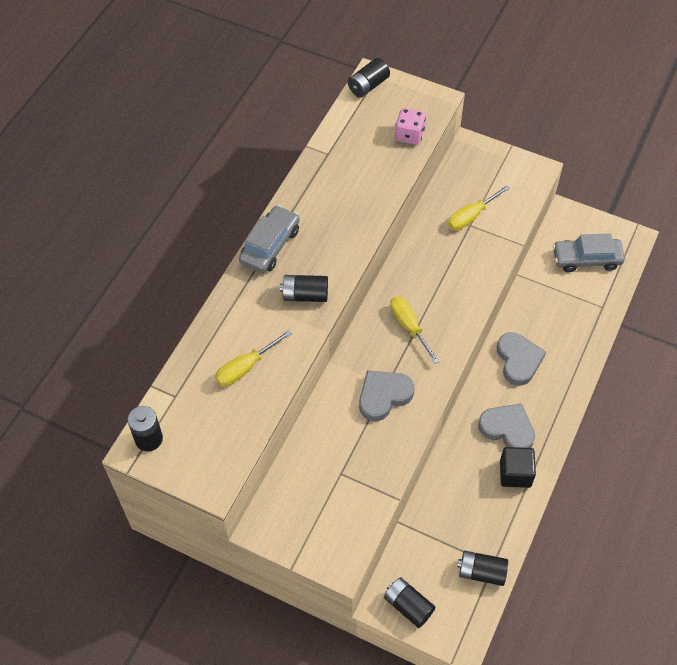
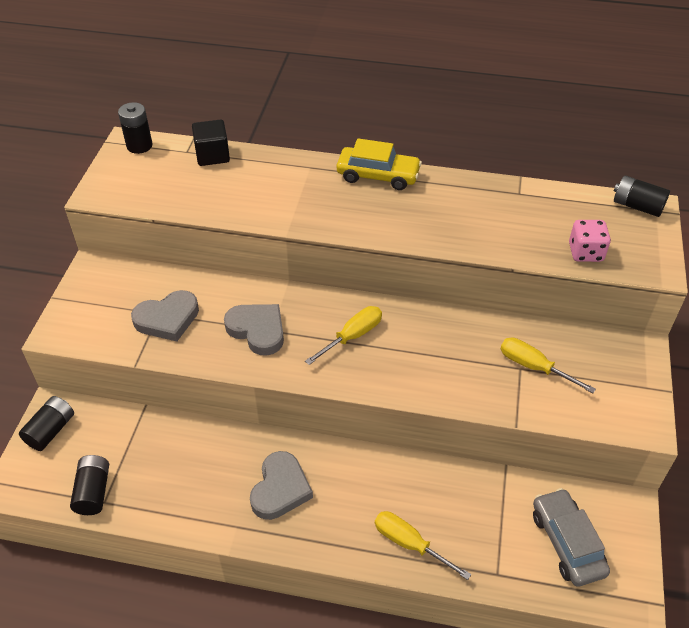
camera: 75 degrees right, 10 degrees down
yellow screwdriver [215,330,292,386] -> yellow screwdriver moved to [375,511,471,580]
grey car [239,205,300,273] -> yellow car [337,138,422,190]
black battery [280,275,328,302] -> none
grey heart [497,332,546,386] -> grey heart moved to [131,290,199,341]
black cube [500,447,536,488] -> black cube moved to [192,120,230,166]

